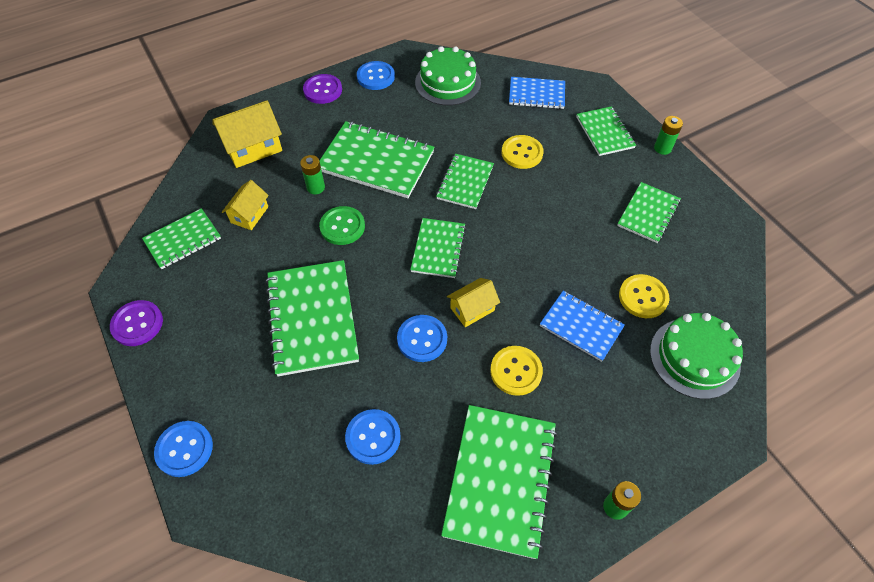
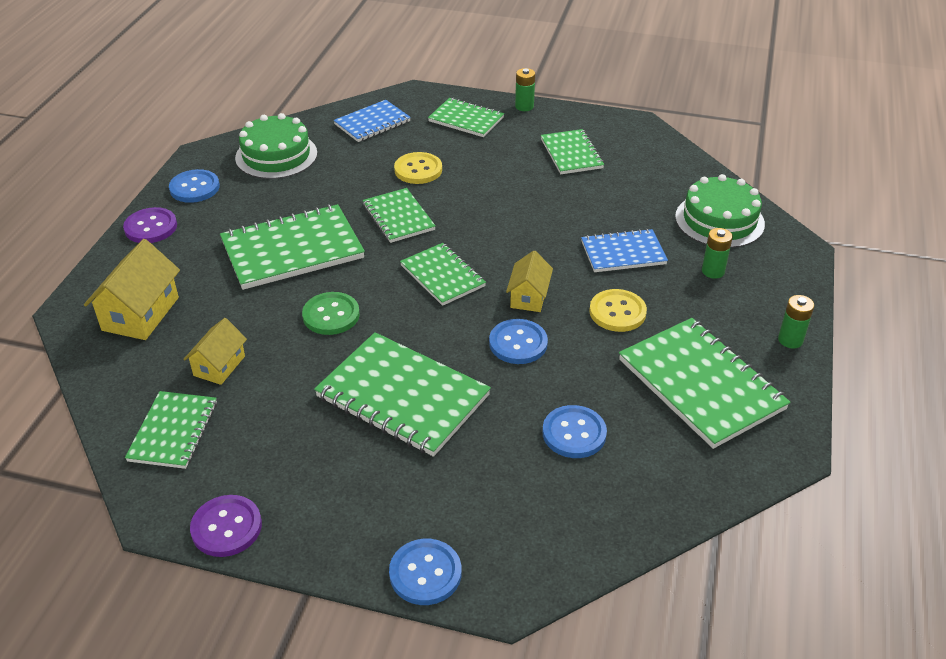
camera: 45 degrees left, 15 degrees down
yellow house [222,180,269,230] -> yellow house turned 45 degrees clockwise [183,318,247,385]
green battery [300,155,325,194] -> green battery moved to [702,228,733,279]
yellow button [619,274,669,318] -> none

